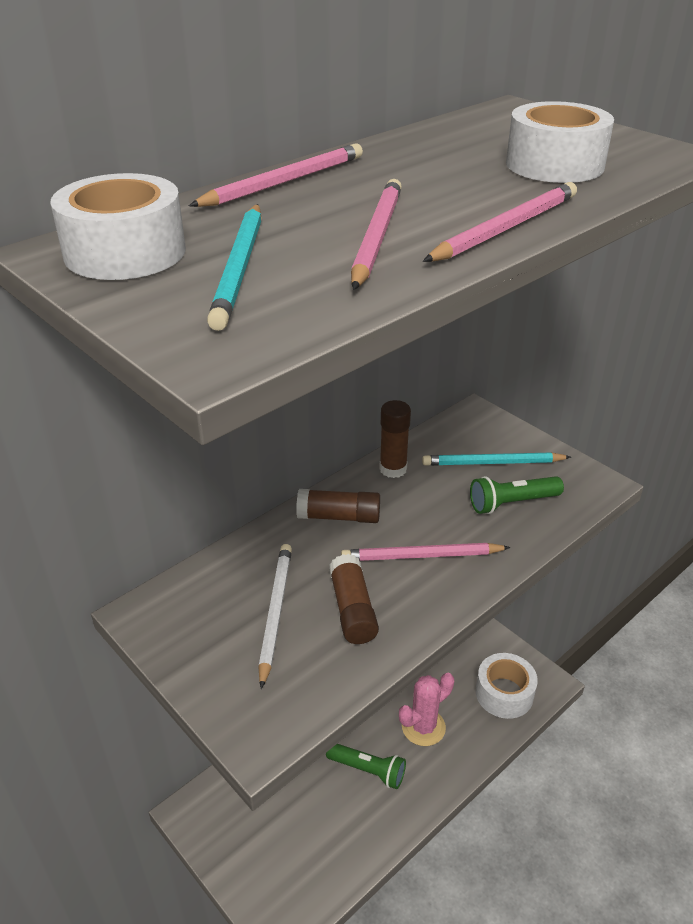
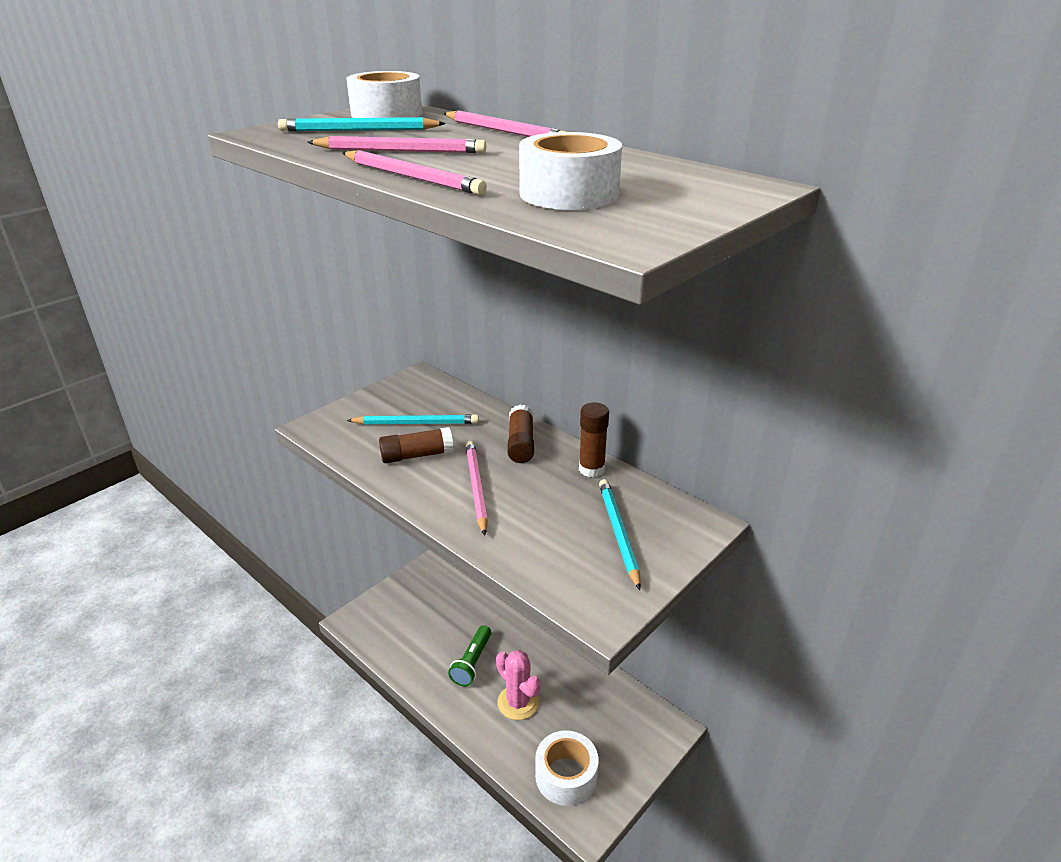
camera: 85 degrees right, 5 degrees down
white pencil [258,544,292,689] -> turquoise pencil [346,414,479,425]
green flashlight [470,476,564,514] -> none

